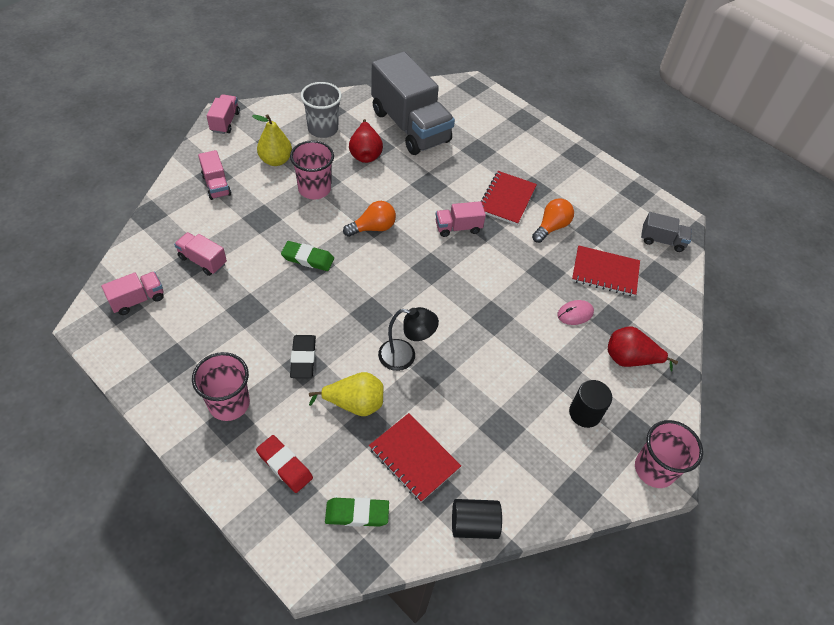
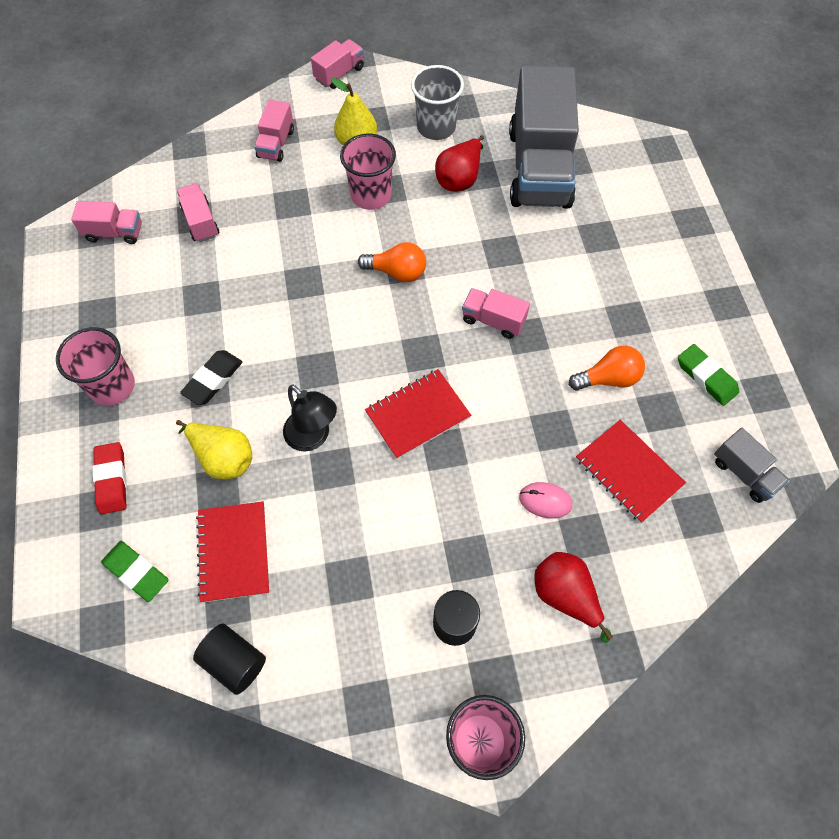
camera: 40 degrees right, 10 degrees up
green eraser [281,241,334,271] -> green eraser moved to [678,344,739,406]
red notebook [481,171,537,225] -> red notebook moved to [365,369,471,459]

